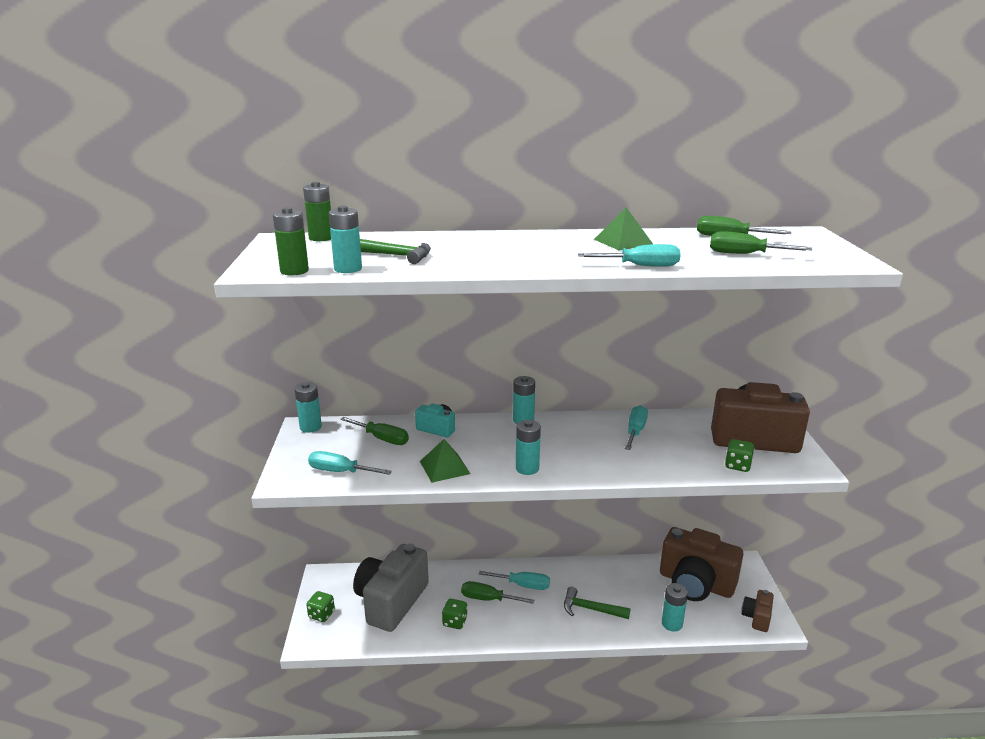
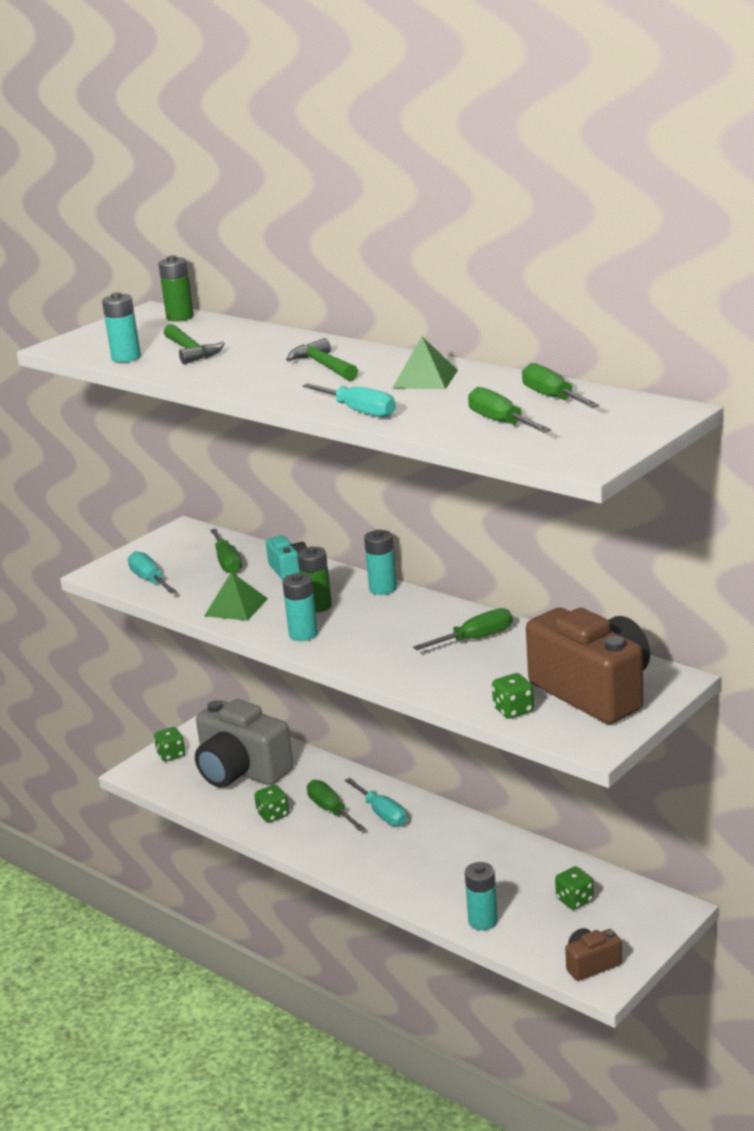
camera: 45 degrees right, 0 degrees up
green battery [273,207,309,276] -> green battery moved to [297,546,332,613]
turquoise battery [295,382,322,433] -> none
grey camera [353,544,429,632] -> grey camera turned 120 degrees counterclockwise [195,699,293,788]
green hammer [564,586,631,619] -> green hammer moved to [286,338,358,381]
turquoise screwdriver [625,405,648,450] -> green screwdriver [413,608,513,650]
brown camera [660,527,743,601] -> green dice [555,866,594,910]

